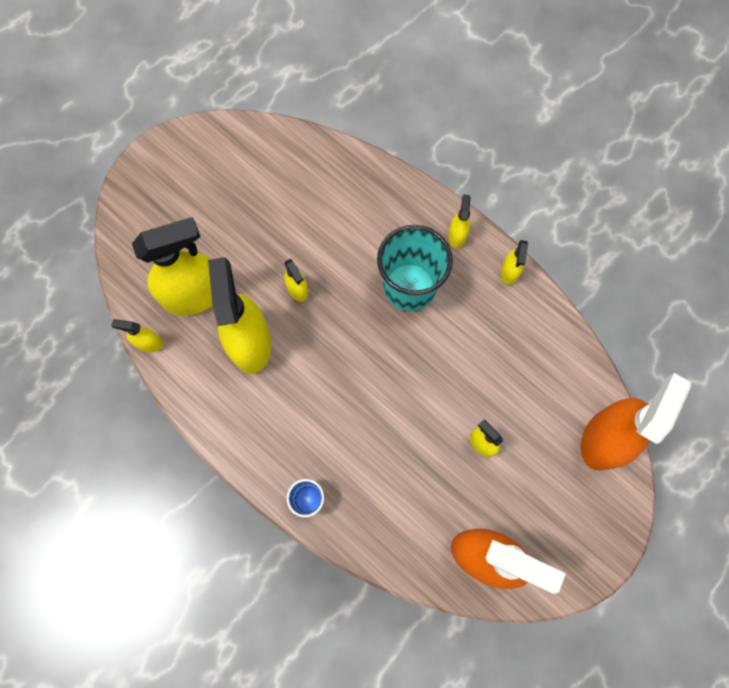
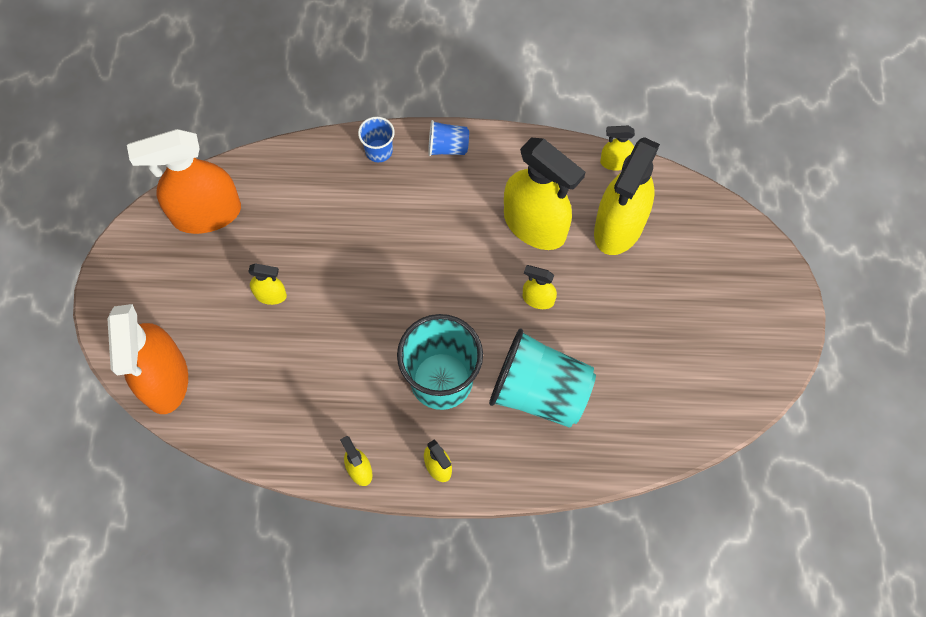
camera: 140 degrees right, 5 degrees down
yellow spray bottle [111,319,163,352] -> yellow spray bottle turned 150 degrees counterclockwise [600,125,635,171]
none -> blue cup [428,120,469,156]
none -> turquoise cup [489,329,596,428]

